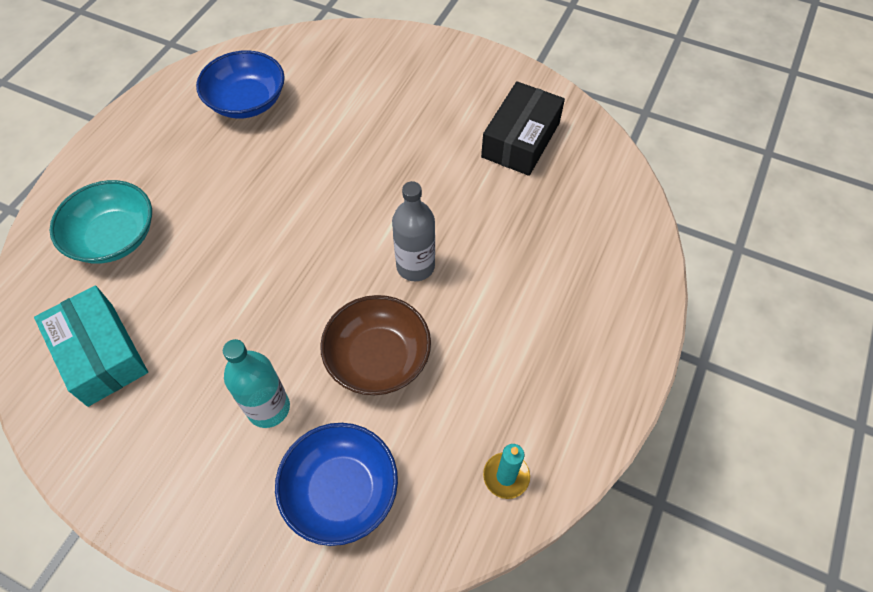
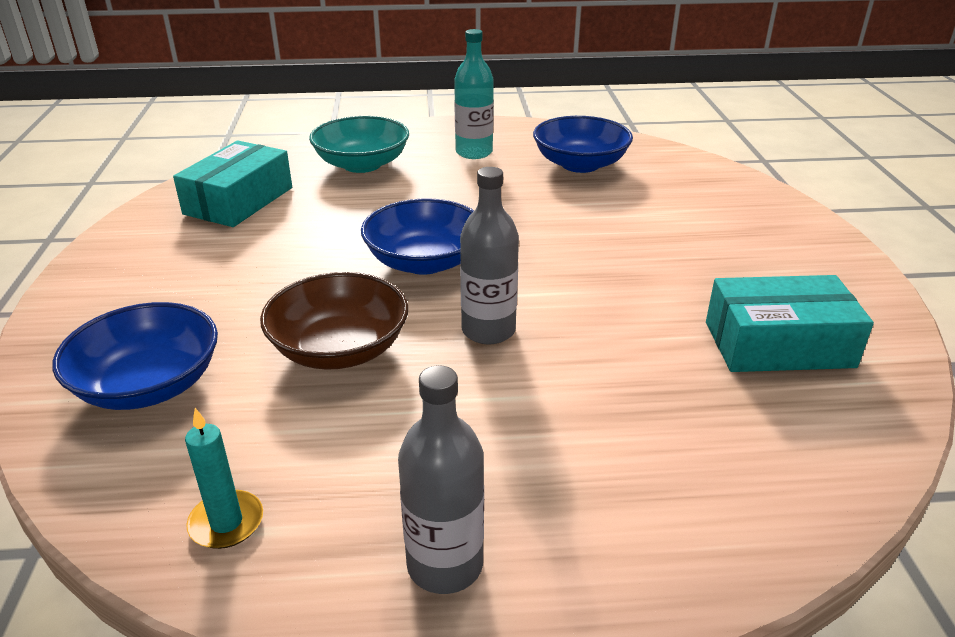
camera: 60 degrees right, 25 degrees down
turquoise bottle [223,339,290,428] -> turquoise bottle moved to [454,29,494,159]
black box [481,81,565,176] -> turquoise box [706,275,874,372]
none -> blue bowl [361,198,474,275]
none -> grey bottle [398,365,484,594]

